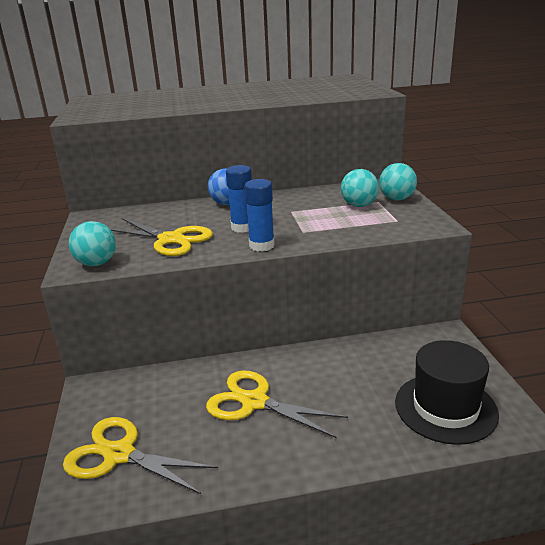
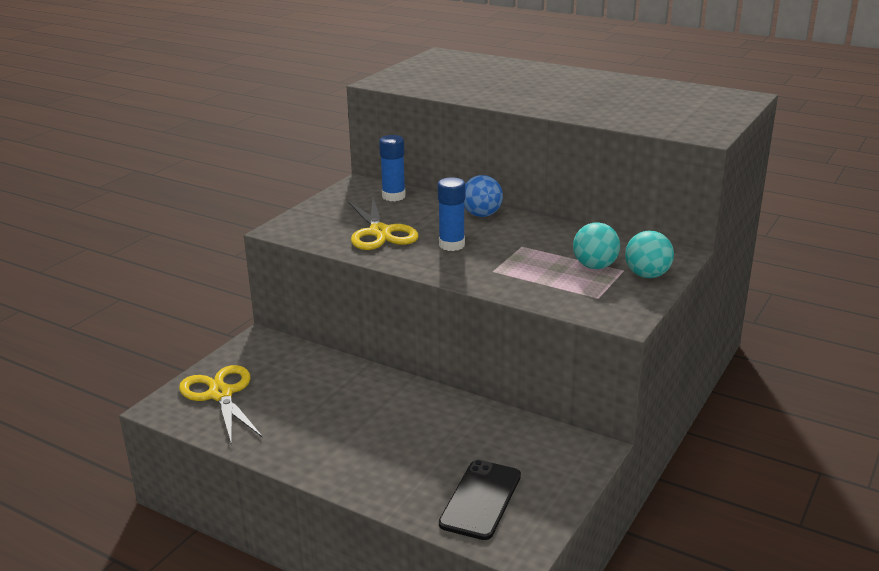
camera: 40 degrees right, 0 degrees up
turquoise ball [69,221,116,266] -> none
yellow scissors [206,370,348,438] -> none
blue glue stick [244,179,275,252] -> blue glue stick moved to [379,135,406,201]
black hat [395,340,499,445] -> black phone [439,460,521,540]

